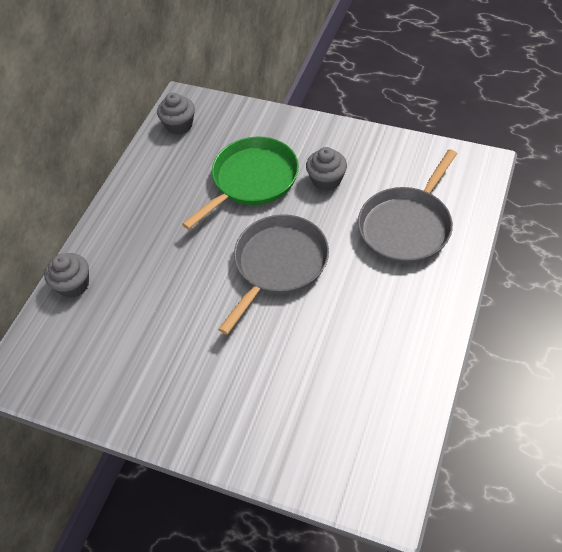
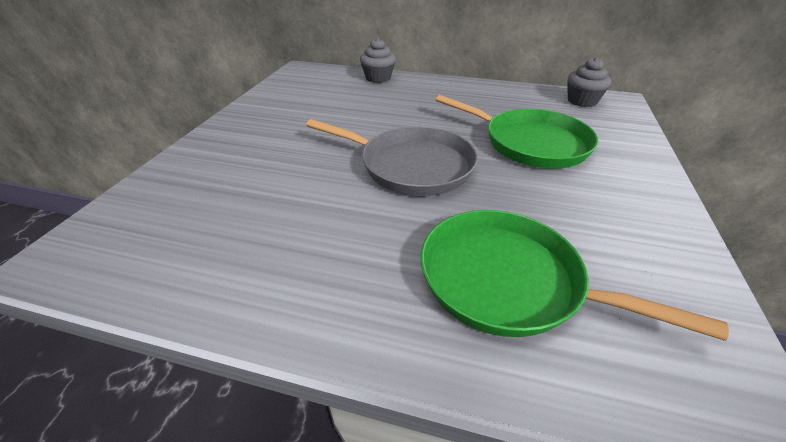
camera: 80 degrees right, 15 degrees down
grey cupcake [306,147,347,191] -> none
grey pan [358,149,457,264] -> green pan [421,210,729,341]

